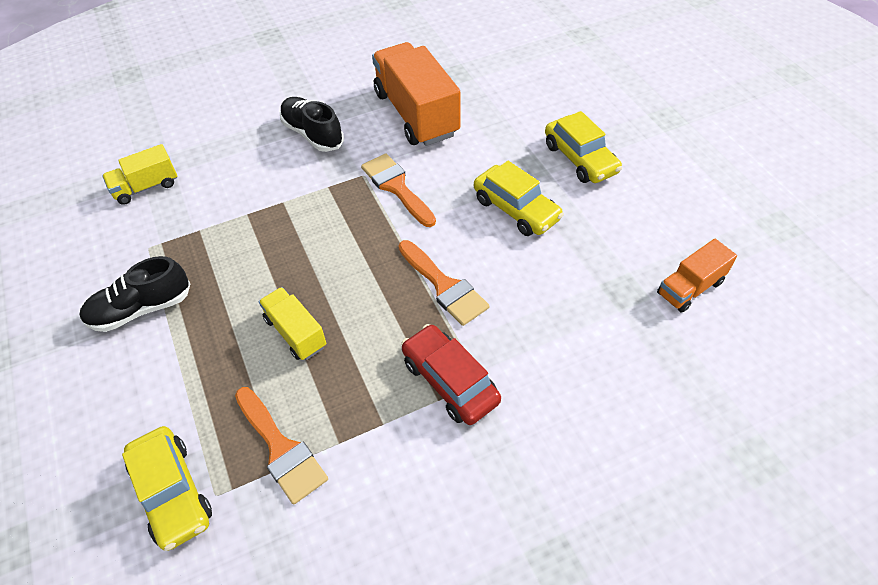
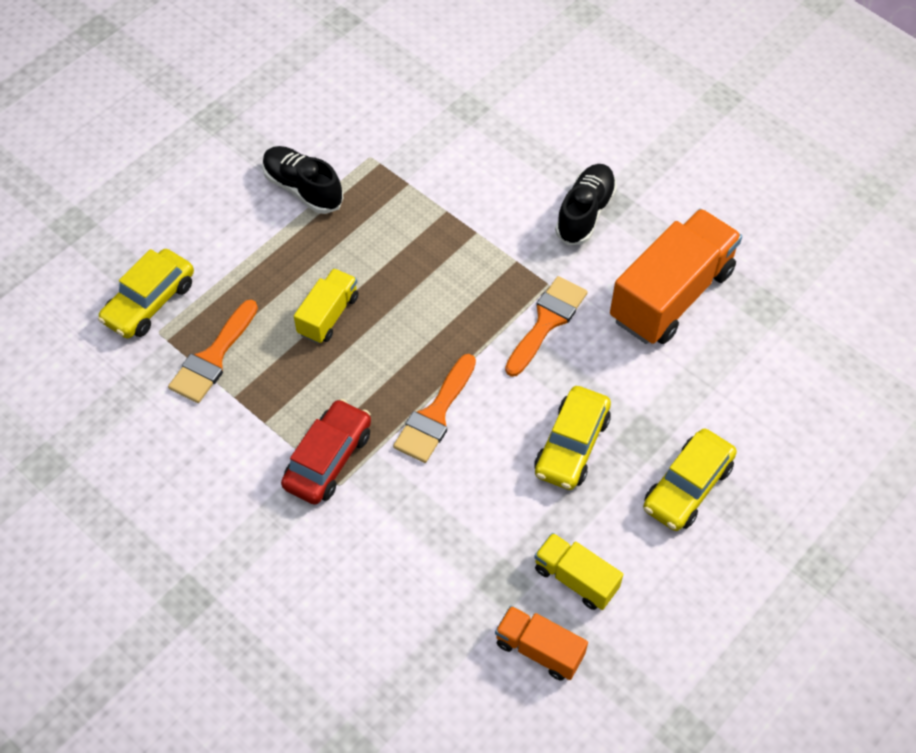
camera: 65 degrees right, 5 degrees up
yellow truck [102,144,177,205] -> yellow truck moved to [534,533,623,610]

